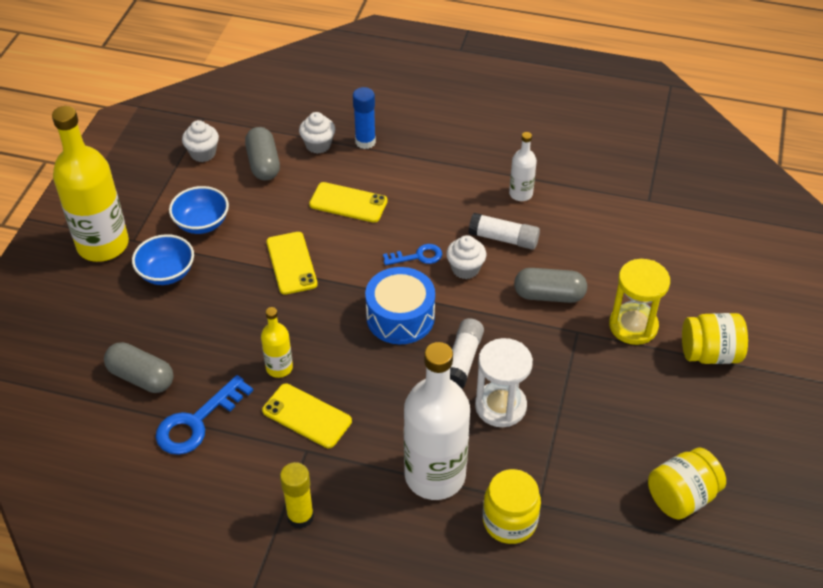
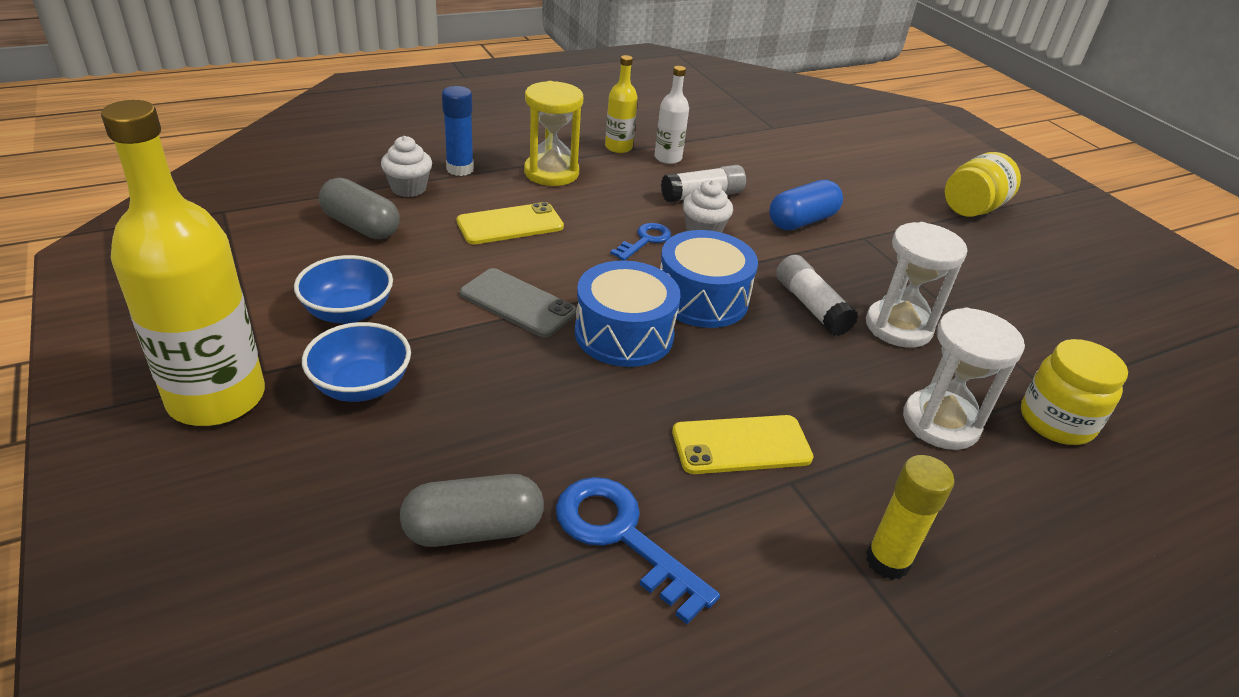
camera: 45 degrees left, 10 degrees down
blue key [155,375,253,455] -> blue key turned 135 degrees clockwise [556,477,720,624]
white cupcake [182,120,219,162] -> none
yellow bottle [261,307,293,378] -> yellow bottle moved to [605,55,638,153]
yellow phone [266,232,318,295] -> grey phone [460,268,577,337]
white bottle [404,342,470,500] -> white hourglass [903,307,1025,450]
grey capsule [514,268,587,303] -> blue capsule [769,180,843,230]
yellow hourglass [609,259,670,345] -> yellow hourglass moved to [524,81,583,186]
yellow jar [648,447,726,520] -> none
none -> blue drum [575,261,680,367]

